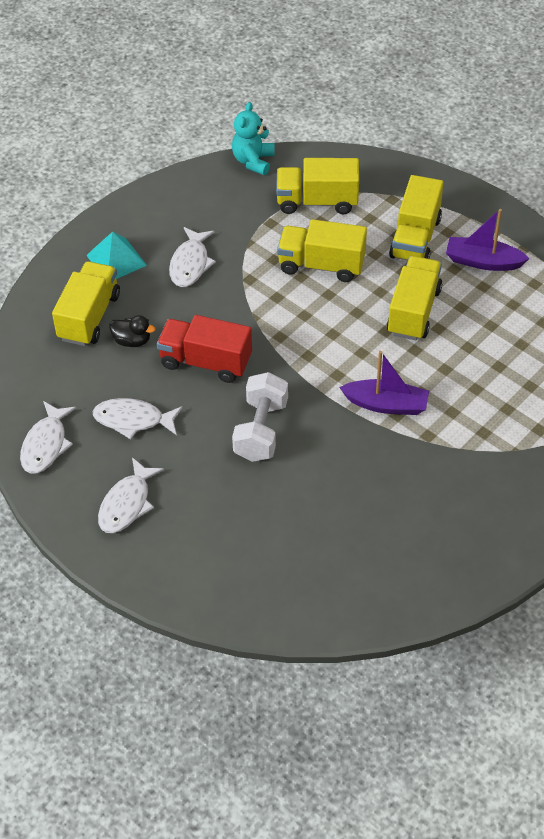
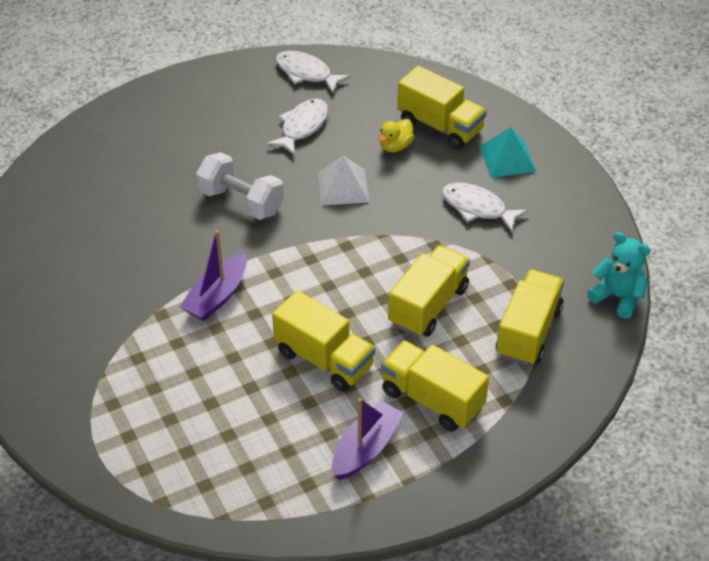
camera: 110 degrees right, 5 degrees down
white fish [98,457,164,533] -> none
black duck [109,315,156,347] -> yellow duck [378,119,414,152]
red truck [157,315,252,383] -> white pyramid [318,156,369,205]

